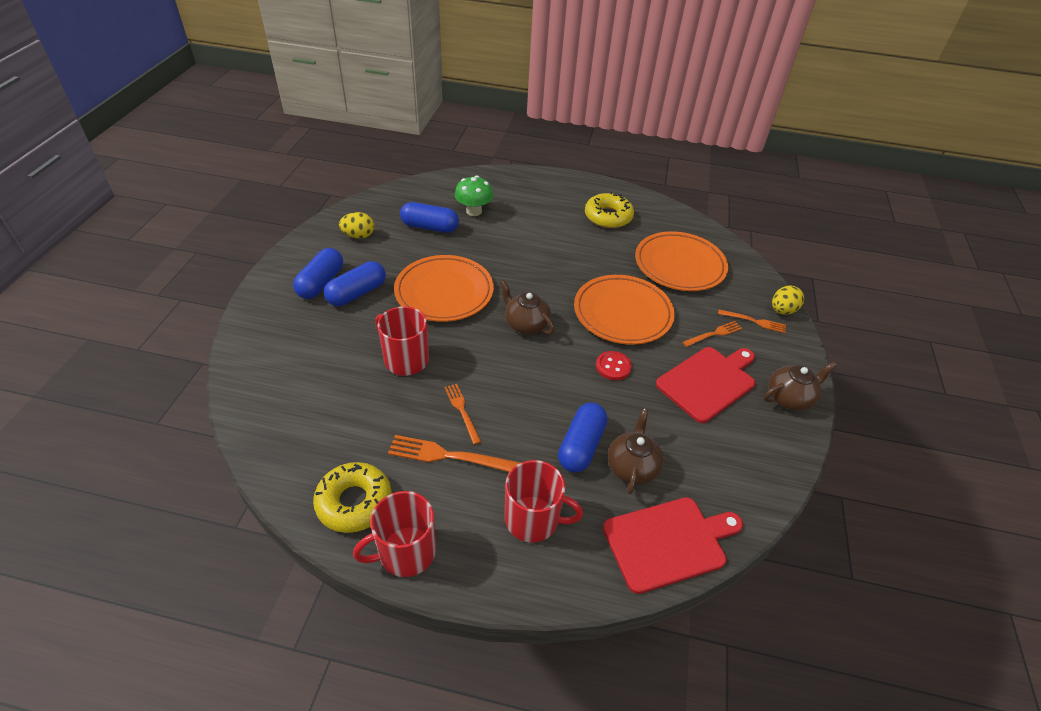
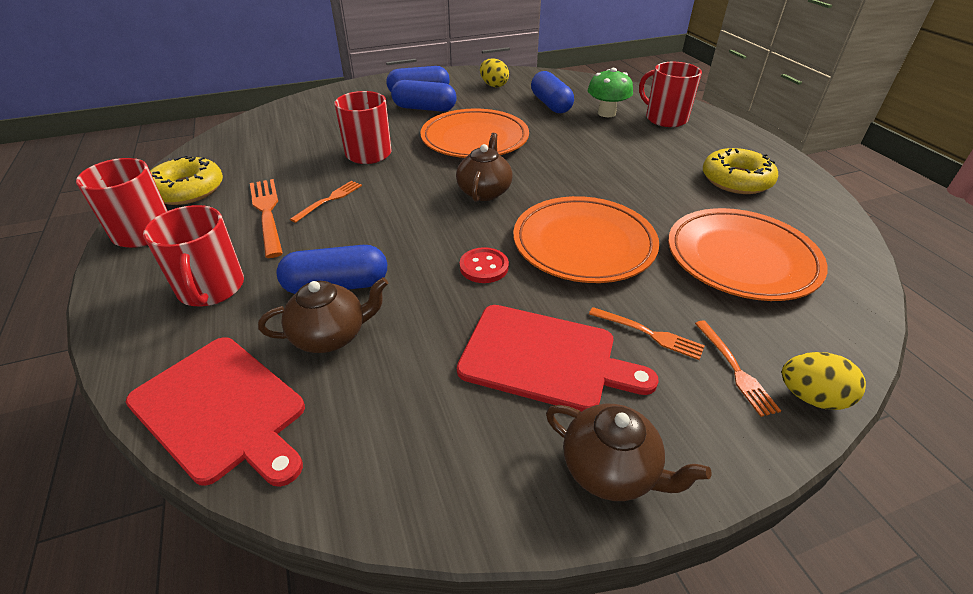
camera: 60 degrees right, 5 degrees down
none -> red mug [639,62,702,127]

